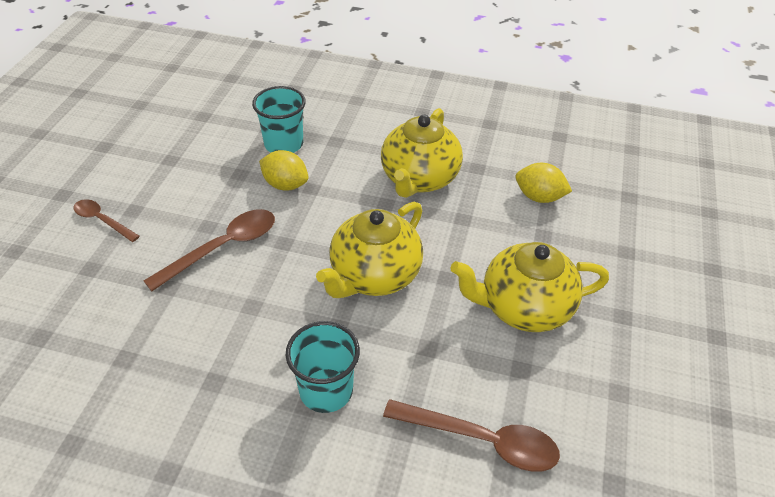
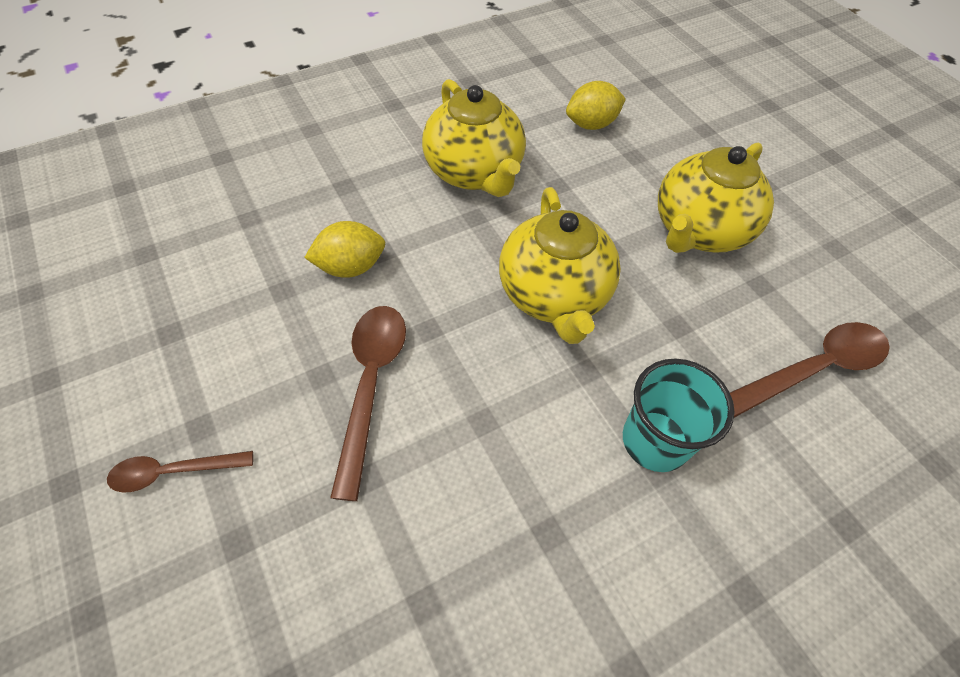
camera: 45 degrees left, 10 degrees up
turquoise cup [252,86,306,153] -> none

